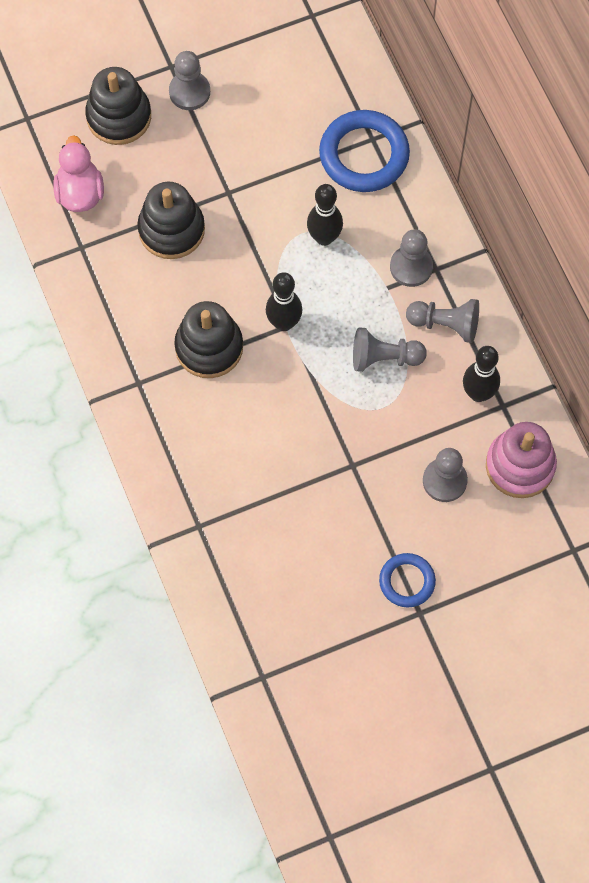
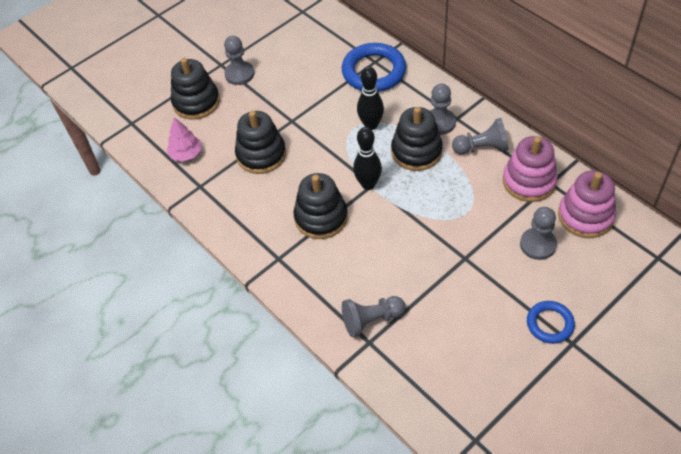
camera: 15 degrees left, 15 degrees down
pink duck [54,135,104,212] -> pink tree [167,117,201,162]
grey pawn [353,327,427,372] -> grey pawn moved to [342,296,406,338]
black bowling pin [463,346,500,402] -> pink stacking toy [503,136,558,202]
none -> black stacking toy [391,107,443,171]

